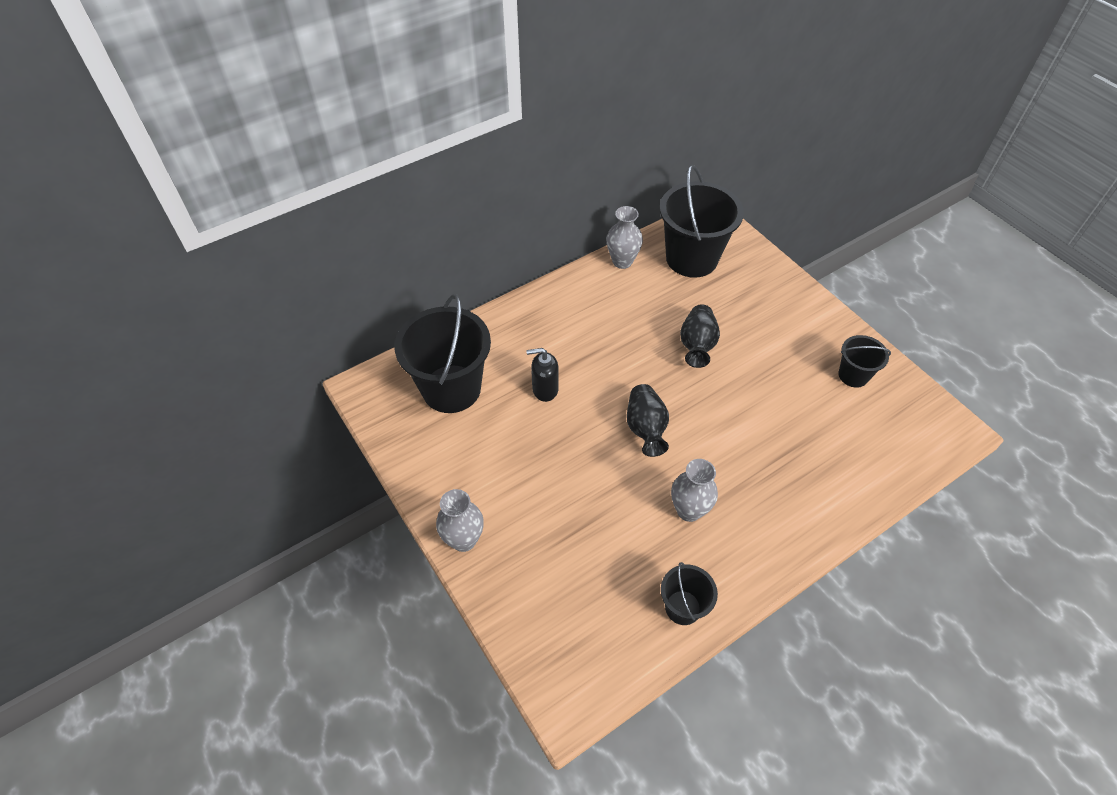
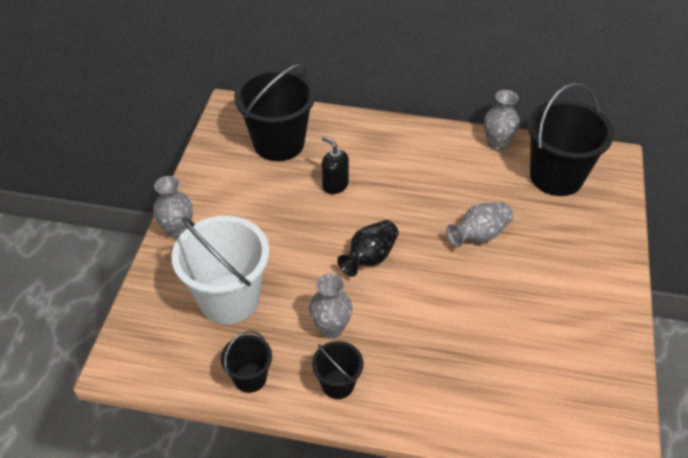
camera: 45 degrees right, 5 degrees down
black vase [680,304,720,368] -> grey vase [446,202,513,247]
black bucket [839,335,891,388] -> black bucket moved to [312,341,364,399]
none -> white bucket [171,216,269,324]

